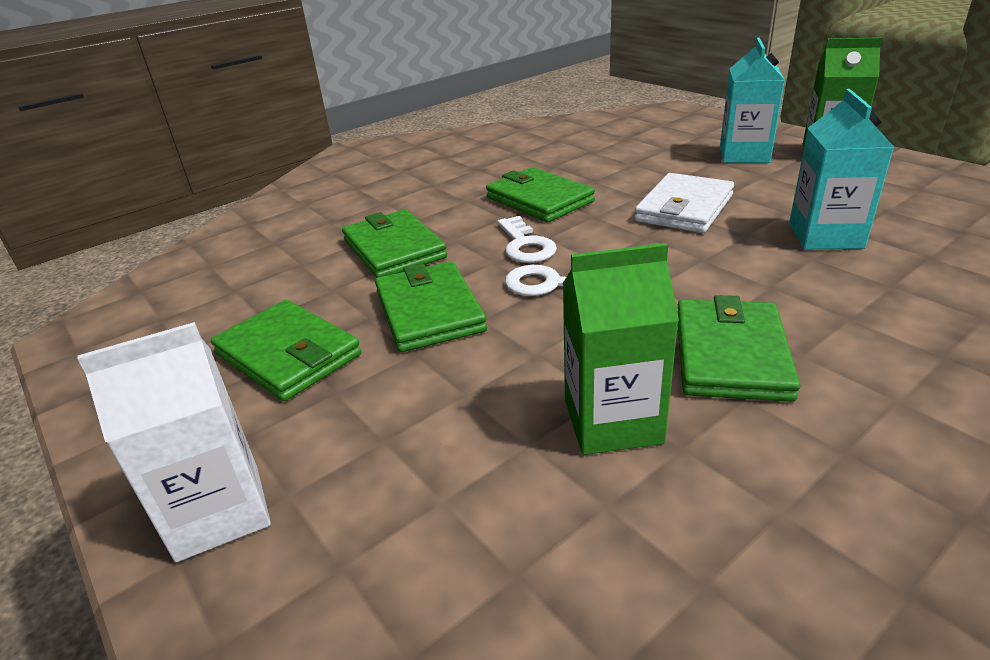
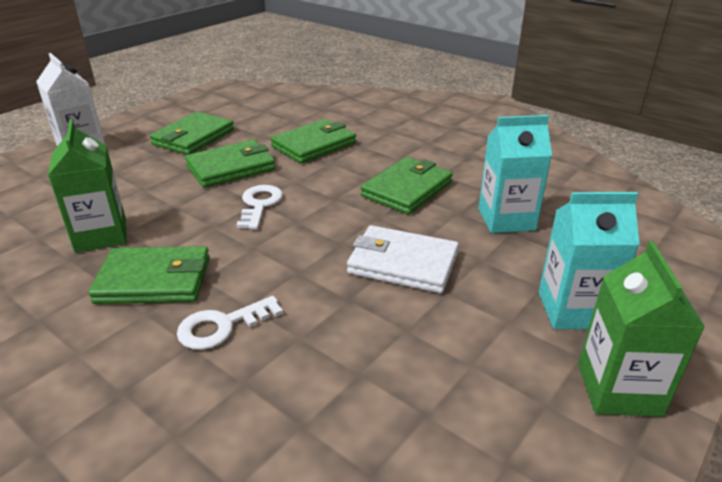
camera: 75 degrees right, 0 degrees up
white key [497,216,557,263] -> white key moved to [177,296,283,350]
turquoise carton [789,89,894,249] -> turquoise carton moved to [478,115,552,233]

